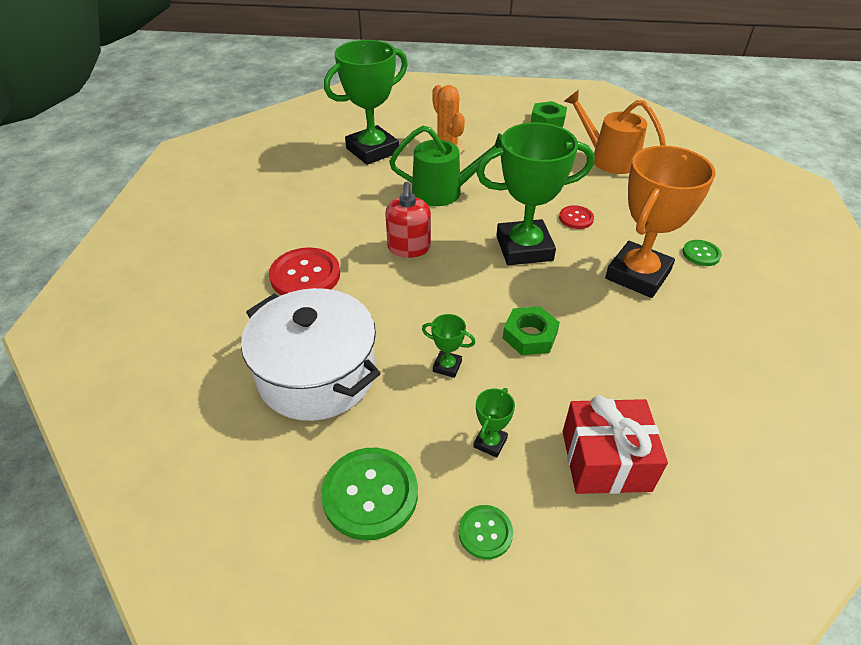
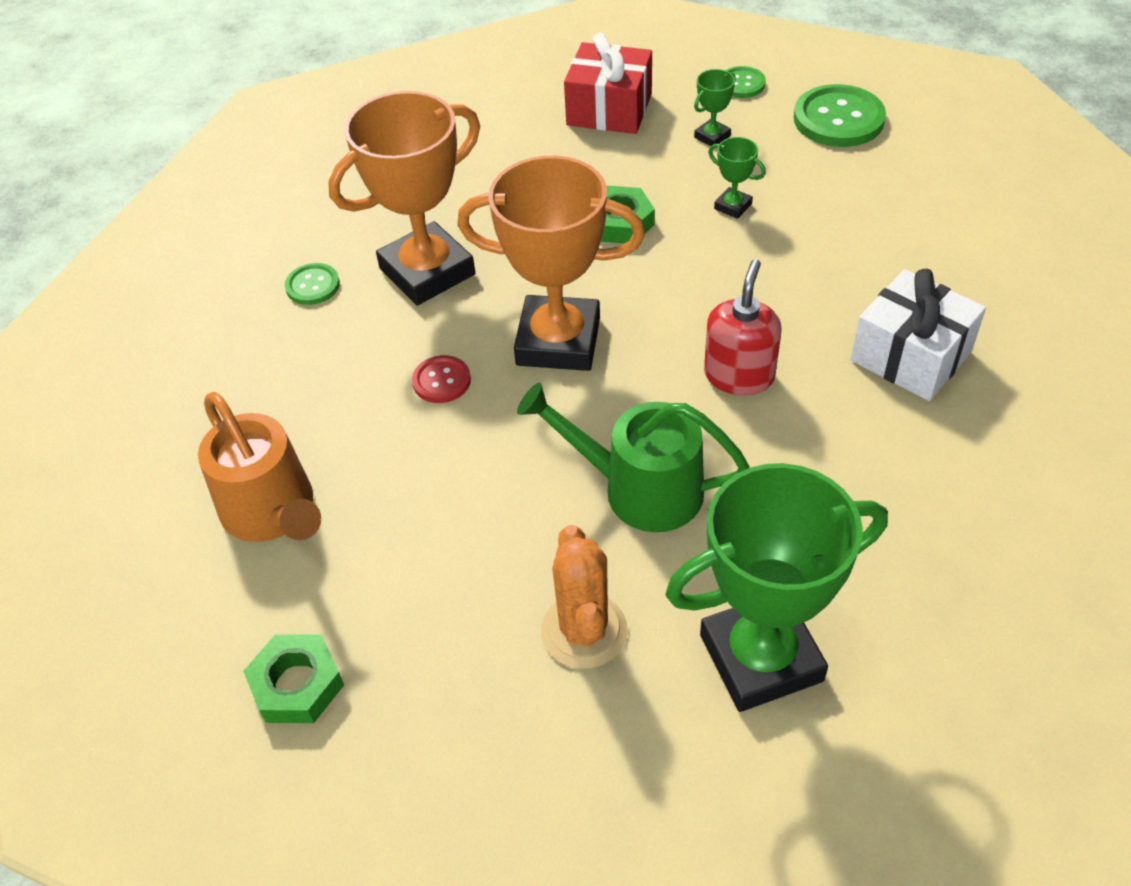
camera: 160 degrees left, 5 degrees up
white pot [241,288,381,421] -> none
red button [269,247,340,295] -> white gift [851,269,986,401]
green trophy [476,122,595,265] -> orange trophy [457,156,645,371]

